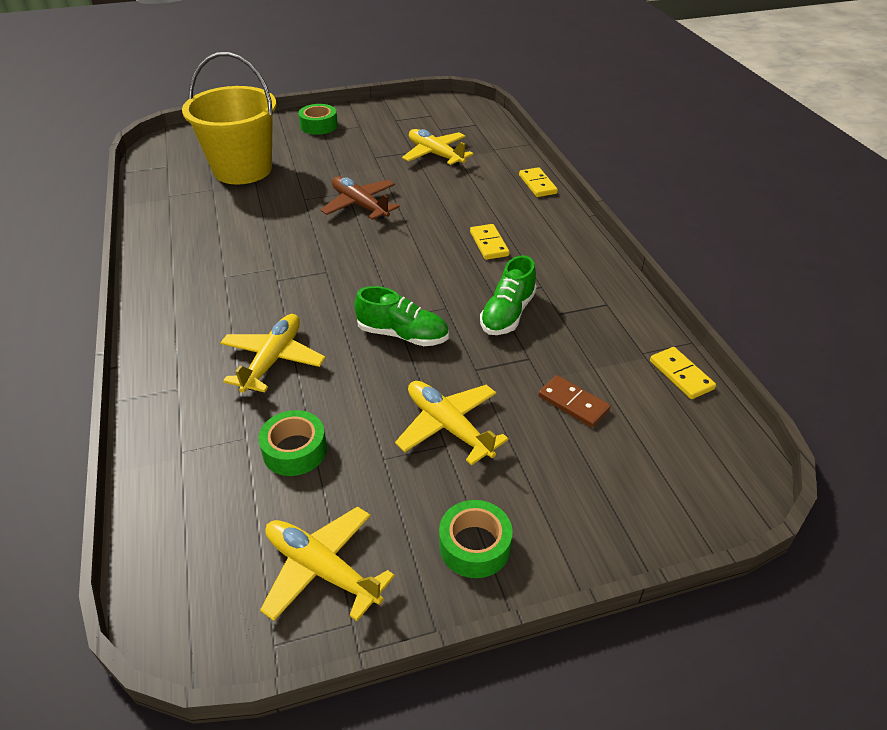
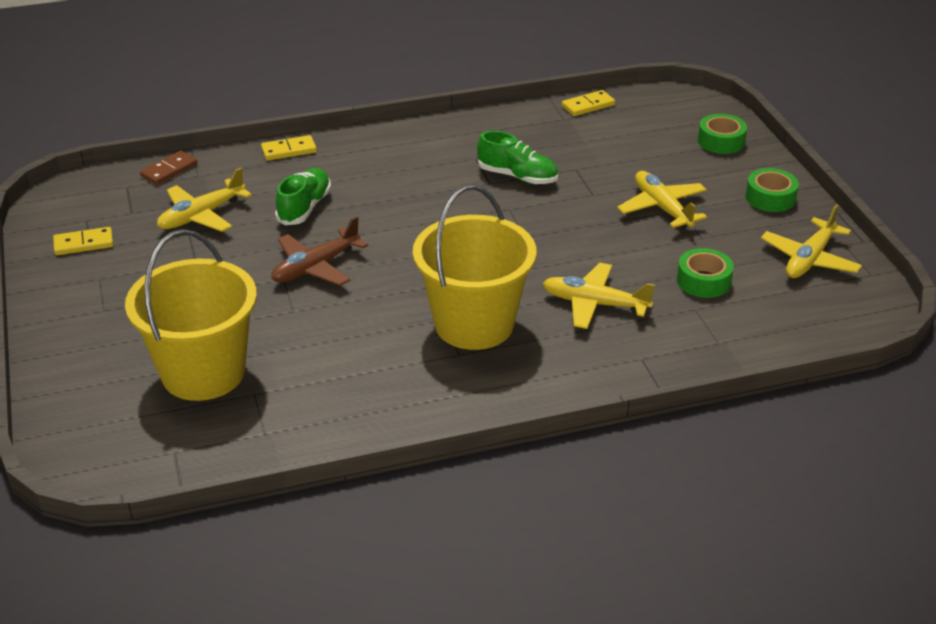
camera: 90 degrees left, 5 degrees down
green tape [298,104,338,135] -> green tape moved to [698,114,747,154]
green shoe [354,286,449,346] -> green shoe moved to [275,168,331,225]
yellow plane [395,381,509,466] -> yellow plane turned 105 degrees clockwise [617,171,707,229]
yellow domino [470,224,509,260] -> yellow domino moved to [53,227,113,255]
brown domino [538,375,611,427] -> brown domino moved to [140,151,197,185]
none -> yellow bucket [413,184,537,350]

